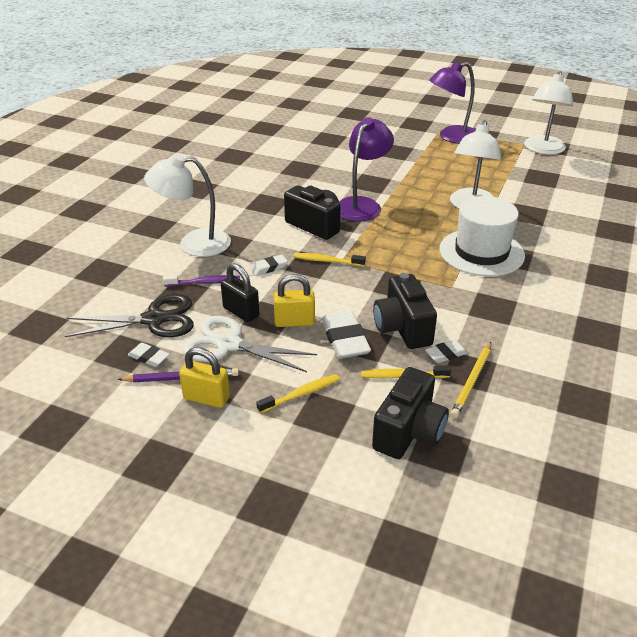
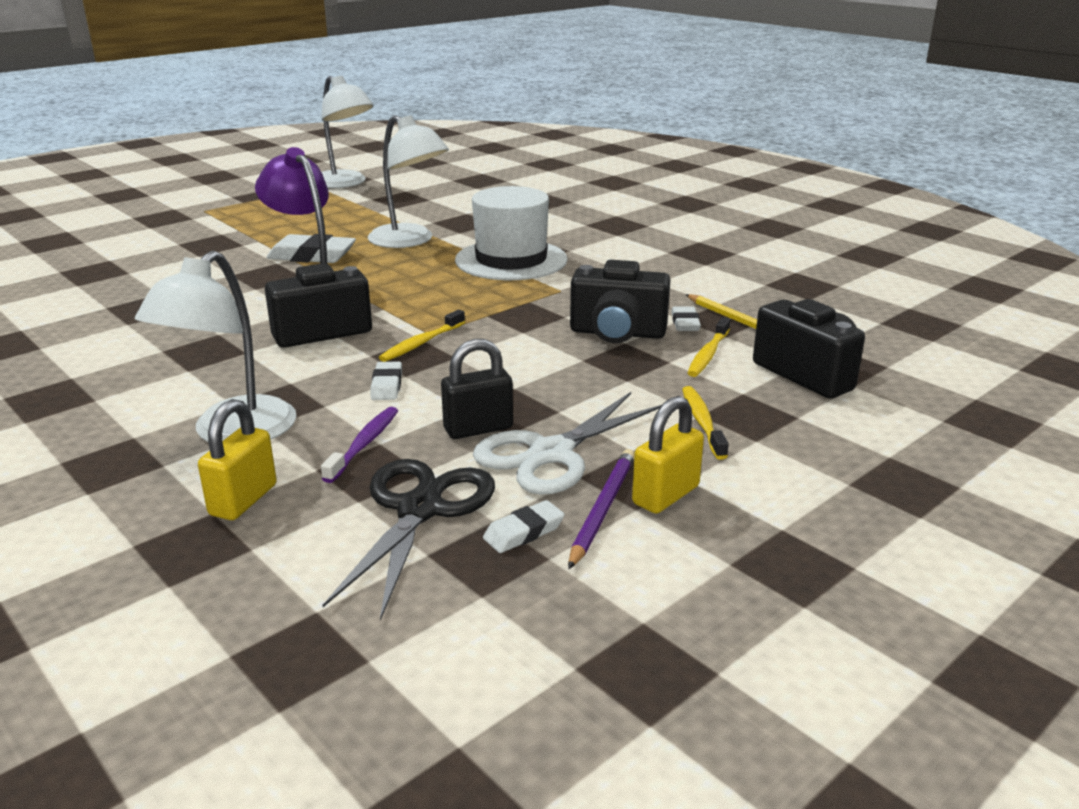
camera: 65 degrees left, 10 degrees down
yellow padlock [274,274,315,327] -> yellow padlock moved to [198,399,277,520]
white eraser [321,311,371,359] -> white eraser moved to [266,234,356,263]
purple lamp [429,62,476,144] -> none

